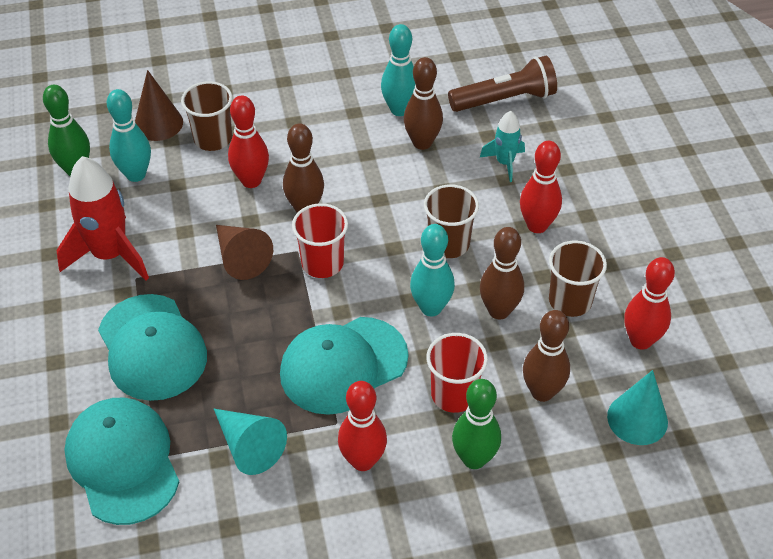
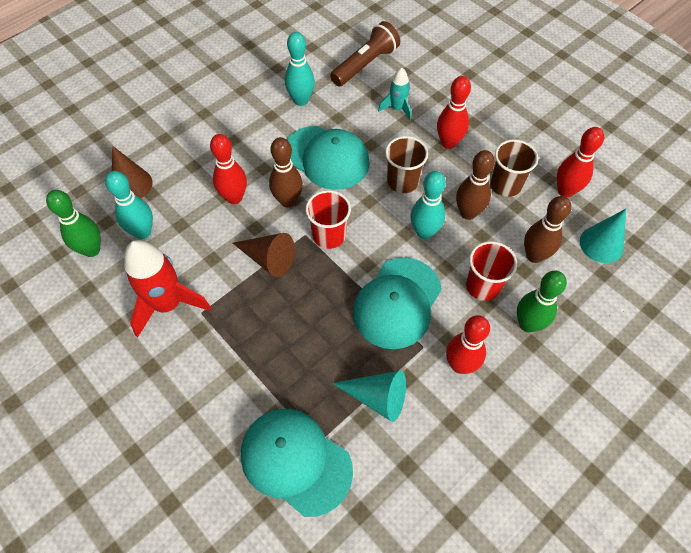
camera: 30 degrees left, 10 degrees up
turquoise cap [98,294,207,401] -> turquoise cap moved to [287,126,370,190]
brown cup [181,81,232,151] -> none
brown bowling pin [404,57,443,150] -> none

